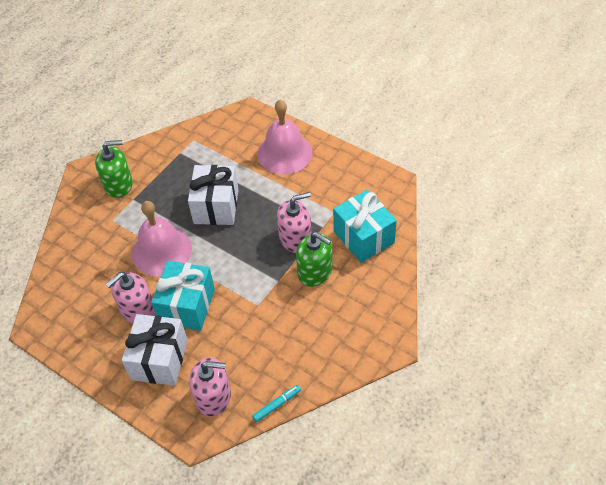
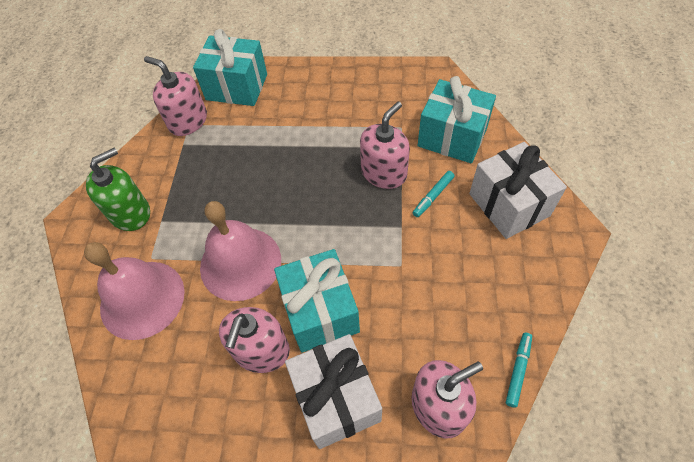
camera: 30 degrees left, 5 degrees up
white gift [188,165,239,225] -> white gift moved to [469,142,567,239]
pink bell [257,99,312,174] -> pink bell moved to [84,242,185,340]
green soap dispenser [296,232,333,287] -> turquoise marker [413,171,454,217]
none -> pink soap dispenser [144,56,207,136]
none -> turquoise gift [193,29,267,106]

